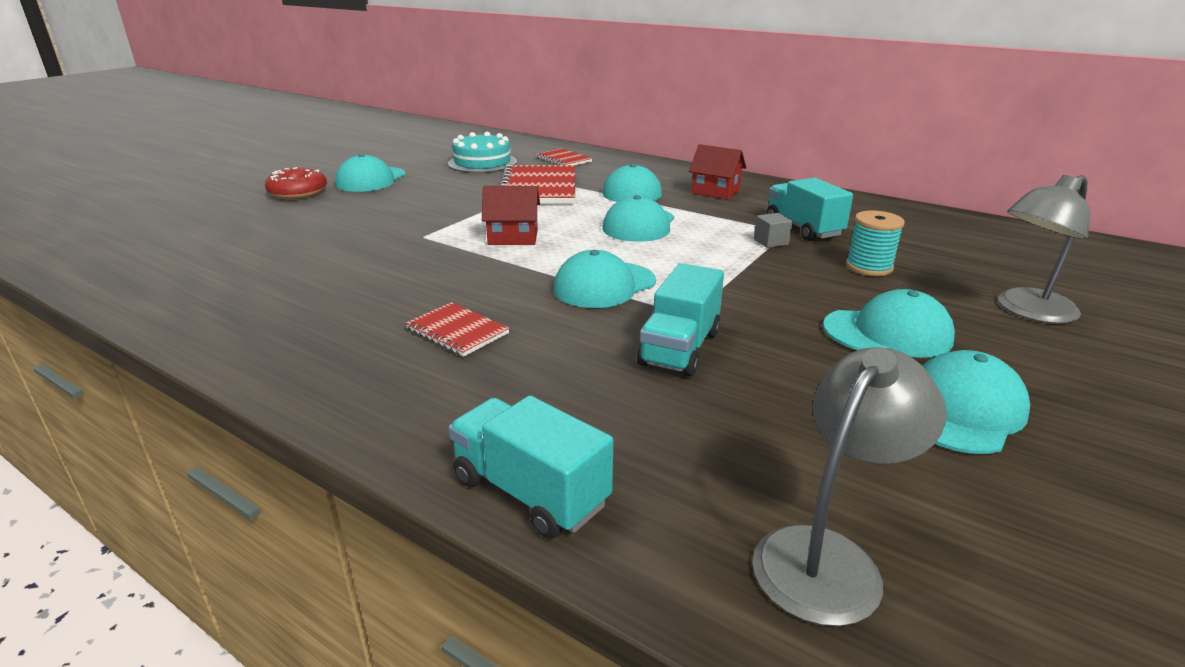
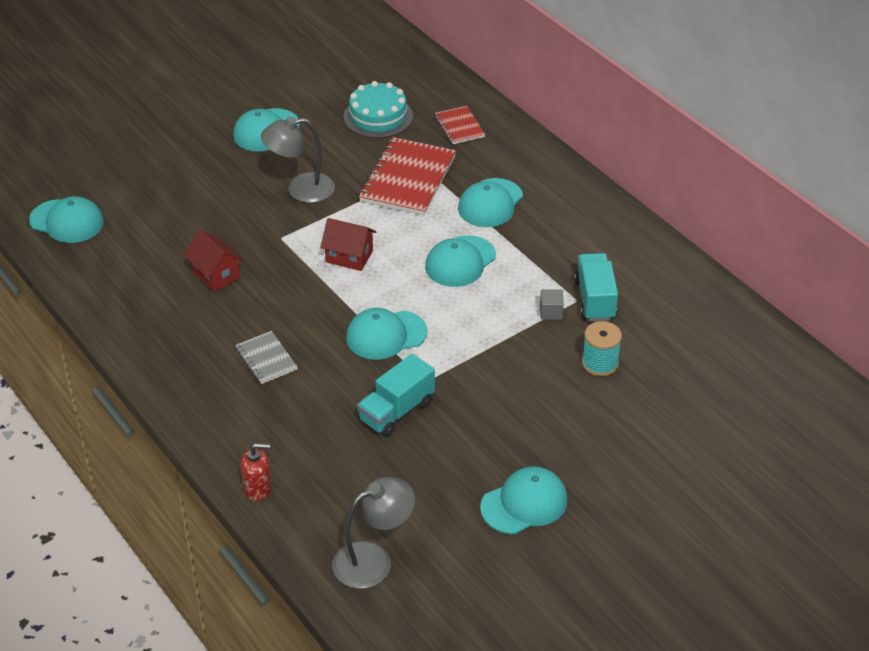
camera: 20 degrees right, 15 degrees up
red donut [265,167,327,199] -> none
red notebook [405,302,510,357] -> grey notebook [235,331,298,384]
turquoise truck [448,396,613,538] -> red soap dispenser [240,443,272,501]
red house [689,144,746,200] -> red house moved to [184,230,244,292]
turquoise cap [823,289,955,358] -> turquoise cap moved to [29,196,104,243]
grey lamp [998,175,1090,324] -> grey lamp moved to [261,117,335,203]

